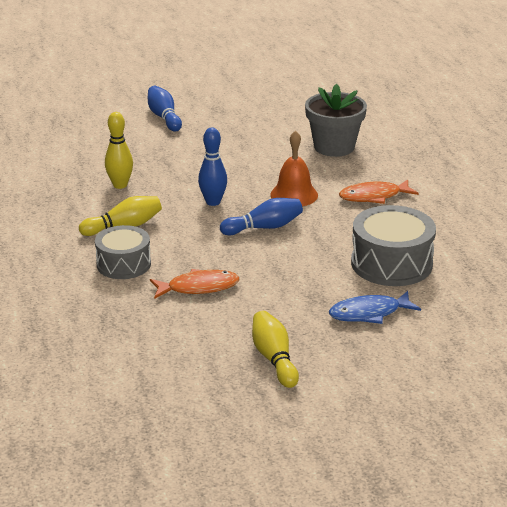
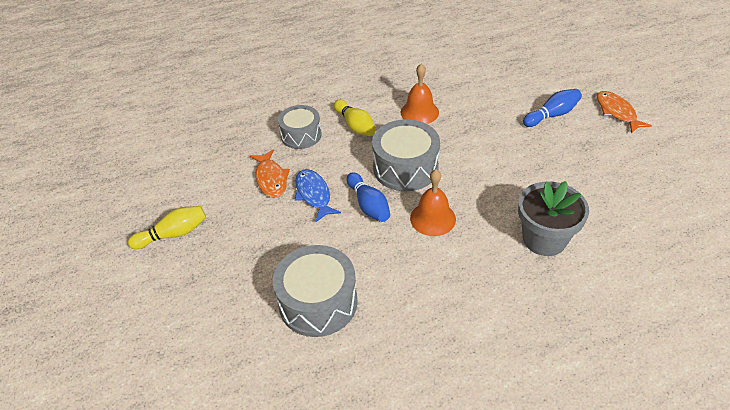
camera: 85 degrees right, 15 degrees up
yellow bowling pin [105,112,133,189] -> orange bell [401,64,439,124]
blue bowling pin [198,128,227,206] -> grey drum [372,119,440,191]
blue fish [329,291,421,324] -> blue fish moved to [295,169,341,222]
orange fish [339,180,419,204] -> orange fish moved to [597,91,652,133]

